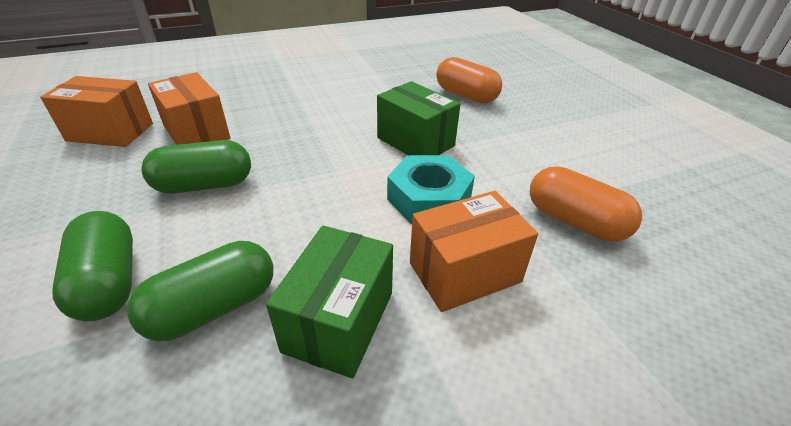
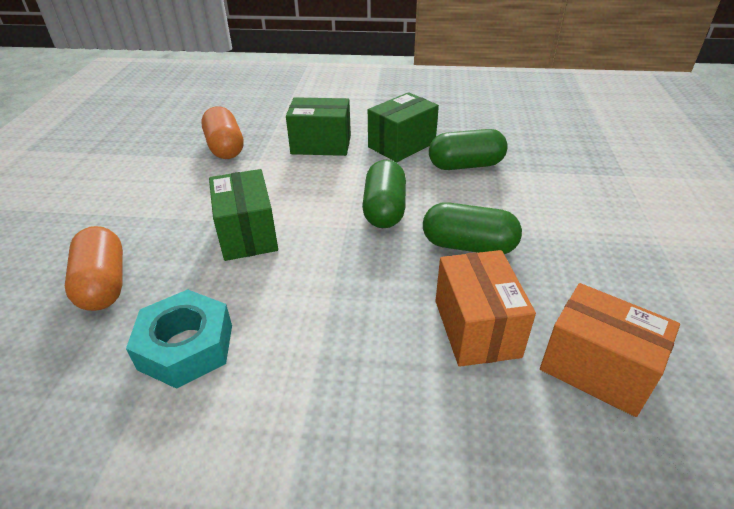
camera: 150 degrees left, 0 degrees up
green capsule [52,211,133,321] -> green capsule moved to [362,160,406,228]
turquoise nut [387,155,475,224] -> turquoise nut moved to [126,289,232,389]
orange box [410,191,538,312] -> green box [286,97,351,156]

